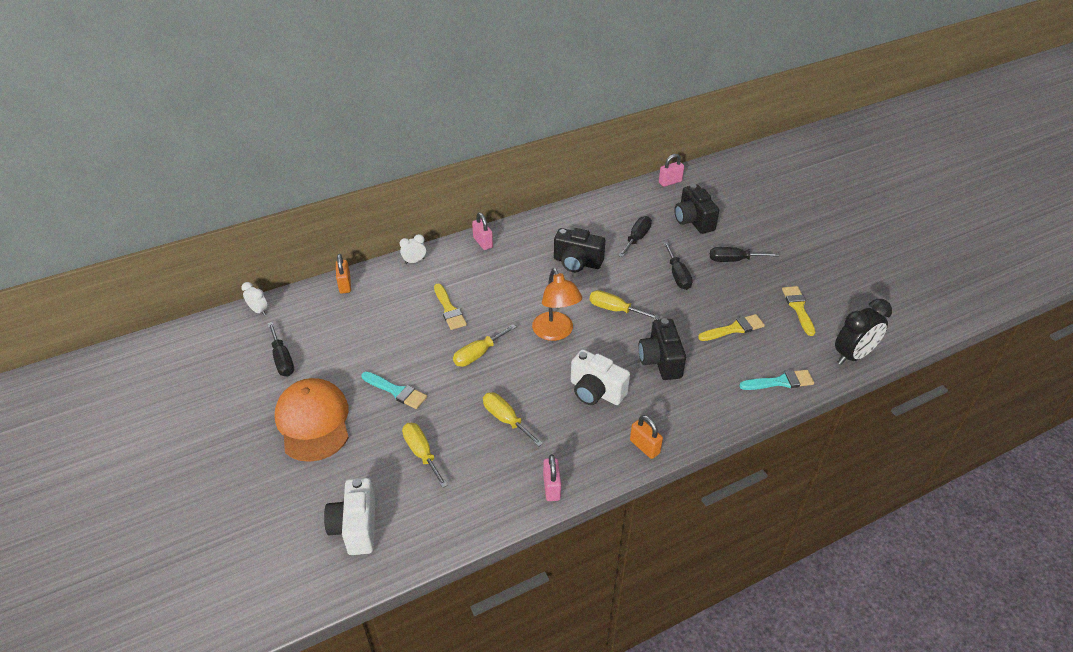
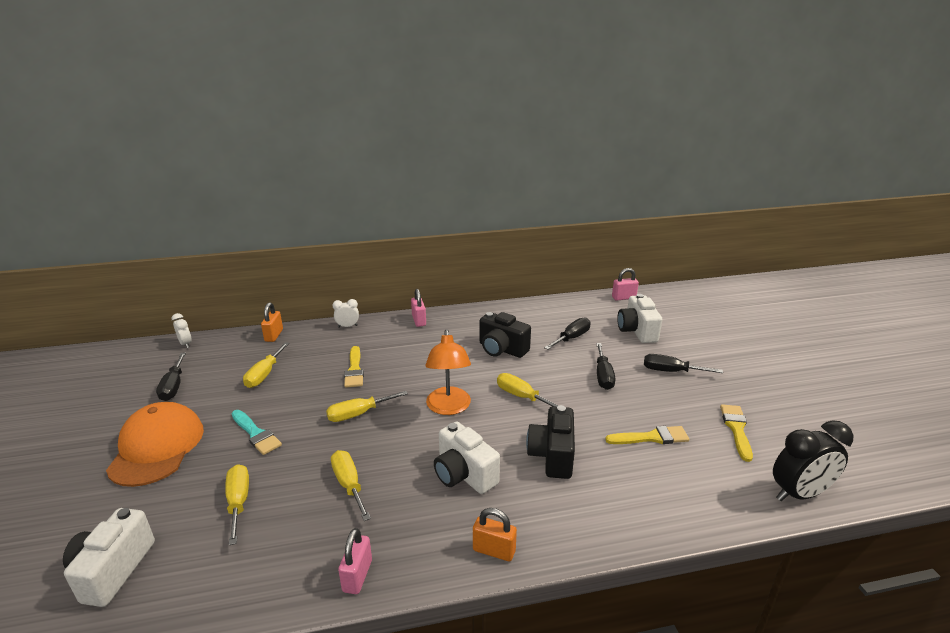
camera: 15 degrees right, 15 degrees down
orange padlock [630,415,663,459] -> orange padlock turned 45 degrees counterclockwise [473,508,517,561]
black camera [674,184,719,234] -> white camera [617,294,662,343]
turquoise brush [739,370,814,390] -> none
none -> yellow screwdriver [243,342,289,388]

